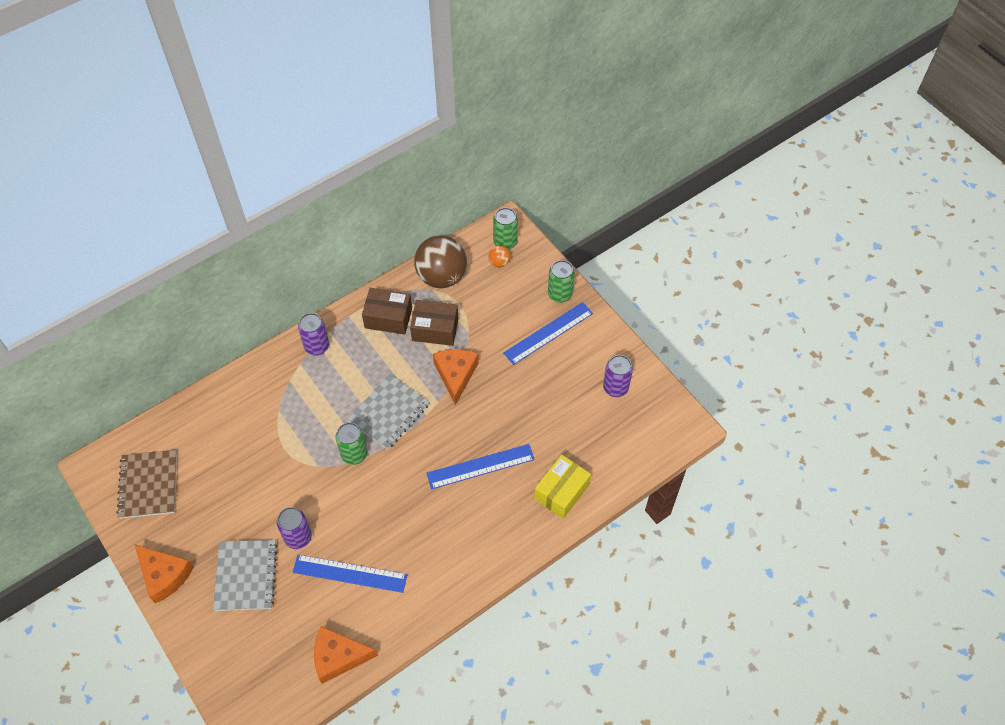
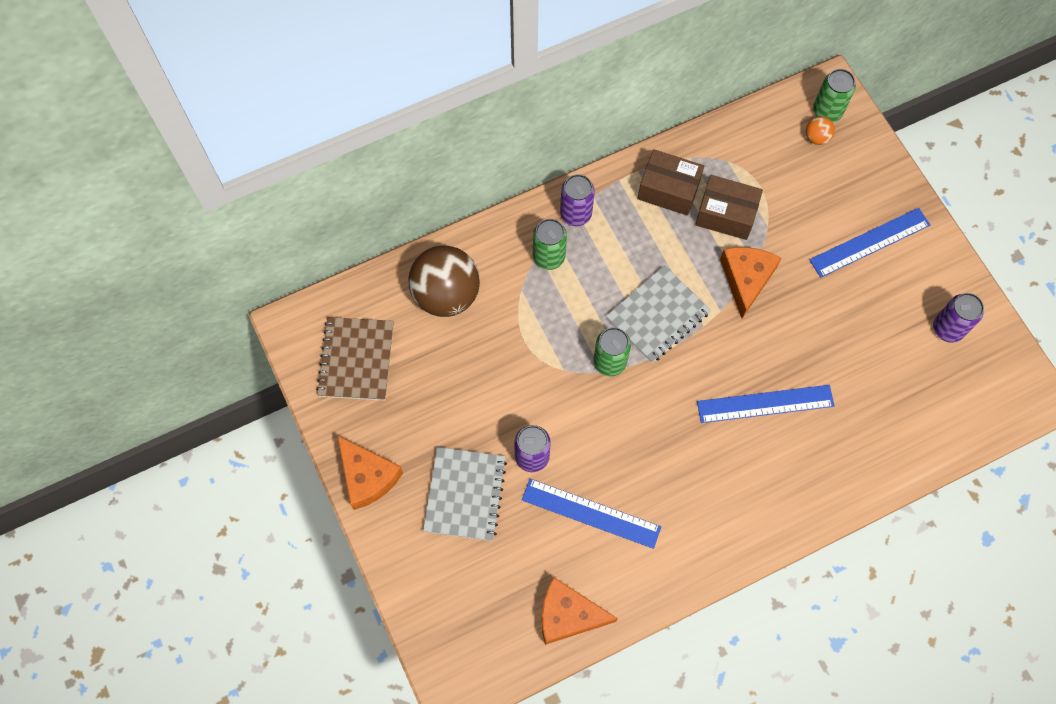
camera: 10 degrees right, 10 degrees up
brown ball [414,235,467,288] -> brown ball moved to [409,245,480,317]
yellow box [534,455,591,519] -> none
green can [548,260,575,303] -> green can moved to [533,219,567,270]

